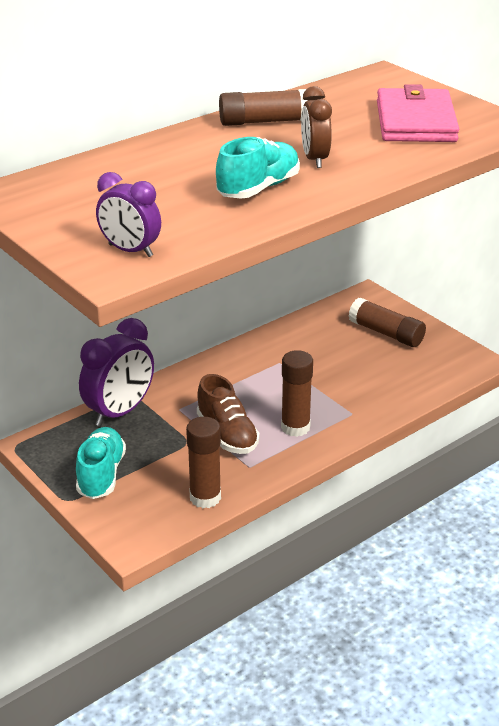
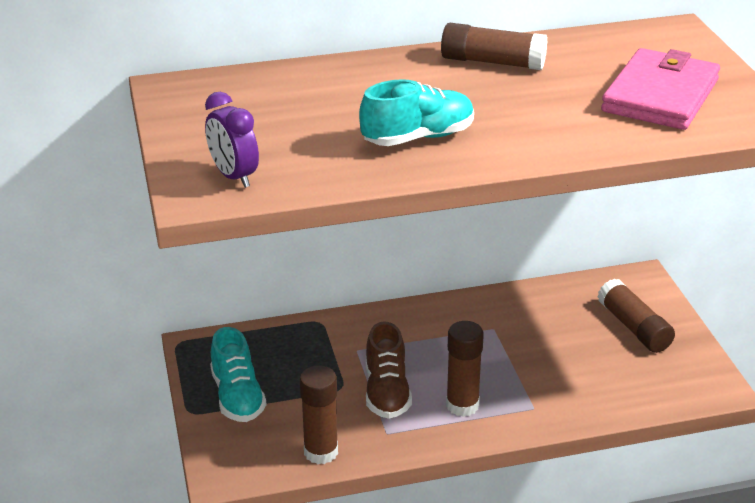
camera: 25 degrees right, 0 degrees up
turquoise shoe [76,427,126,499] -> turquoise shoe turned 135 degrees clockwise [210,327,267,422]
purple clock [79,318,154,426] -> none
brown clock [301,86,332,168] -> none

